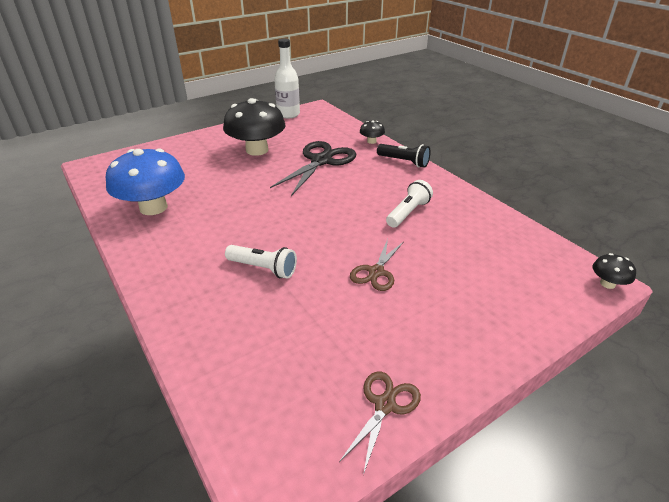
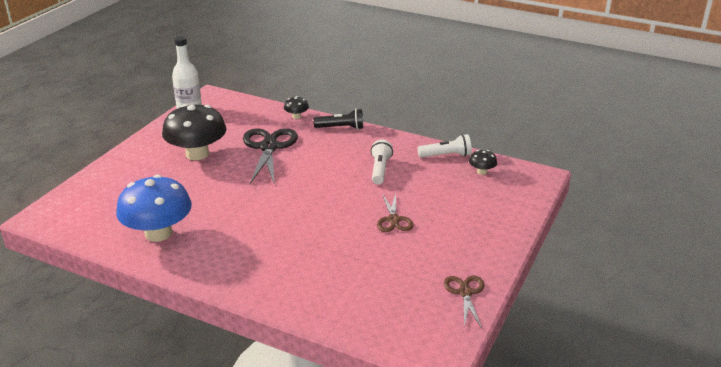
camera: 30 degrees left, 5 degrees down
white flashlight [225,245,297,279] -> white flashlight moved to [418,134,472,158]
black mushroom [593,253,636,289] -> black mushroom moved to [469,150,497,175]

